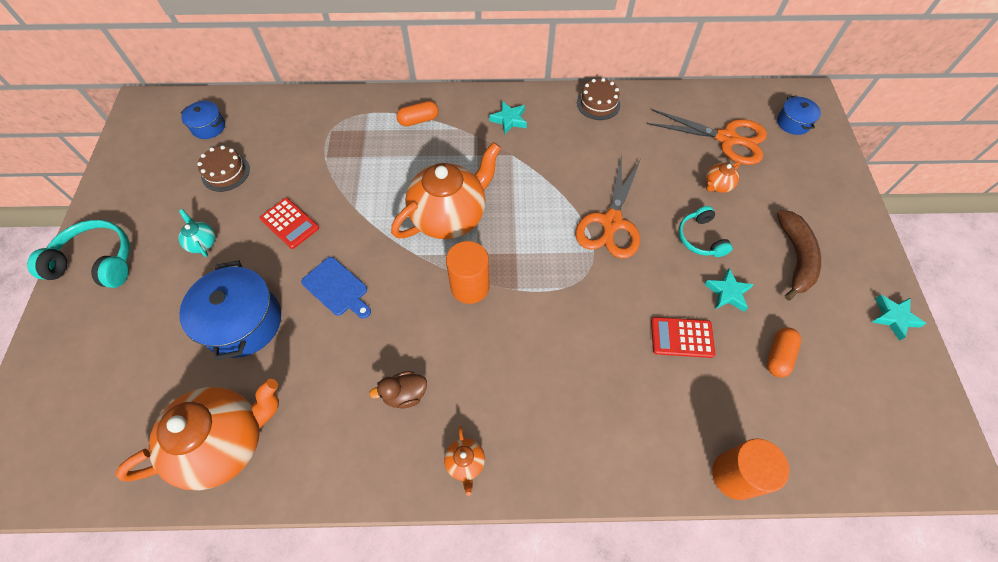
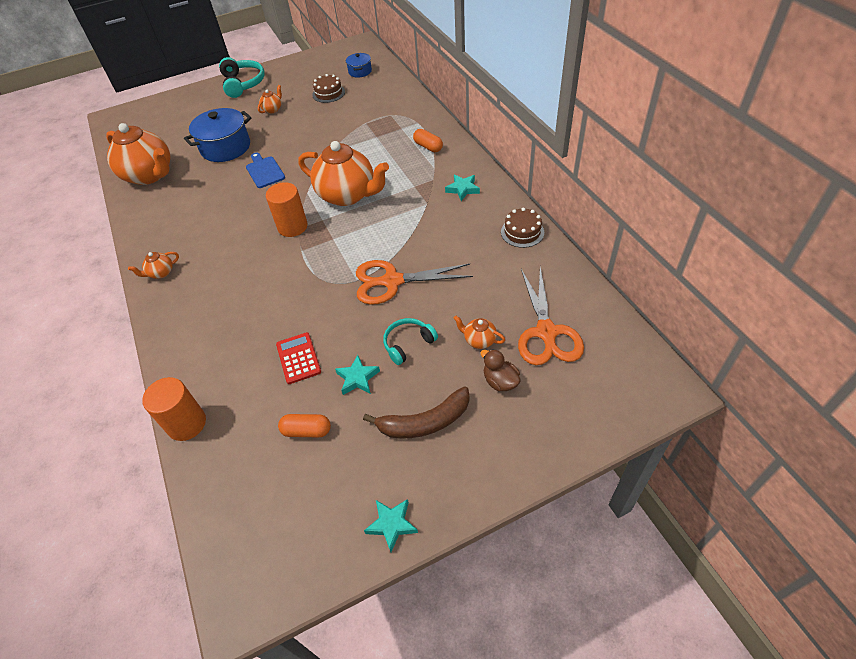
camera: 70 degrees right, 10 degrees down
turquoise teapot [178,209,215,257] -> orange teapot [258,85,282,113]
red calculator [260,198,319,249] -> none
blue cutting board [301,257,371,319] -> blue cutting board turned 135 degrees clockwise [246,153,285,188]
brown duck [369,371,427,409] -> brown duck moved to [480,349,521,391]
blue pot [777,96,821,135] -> none

